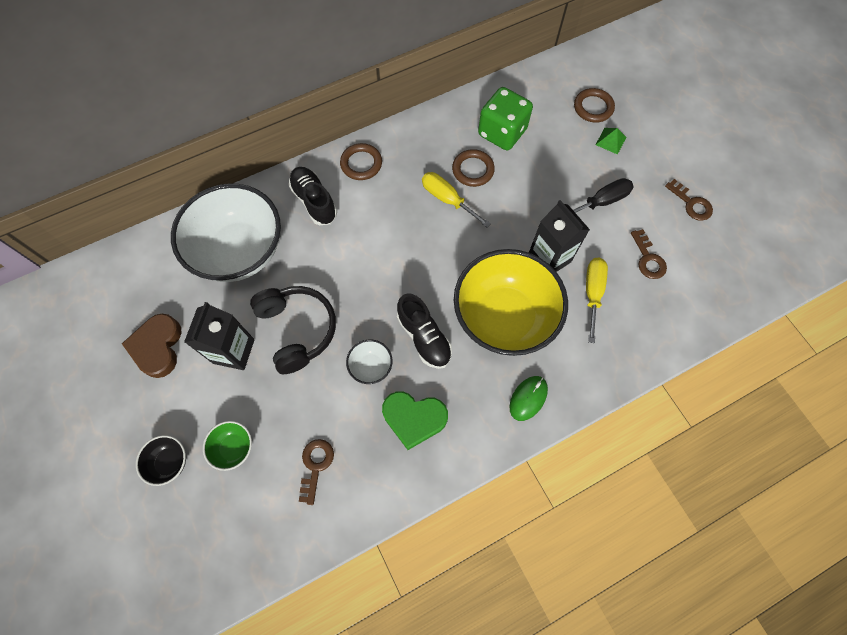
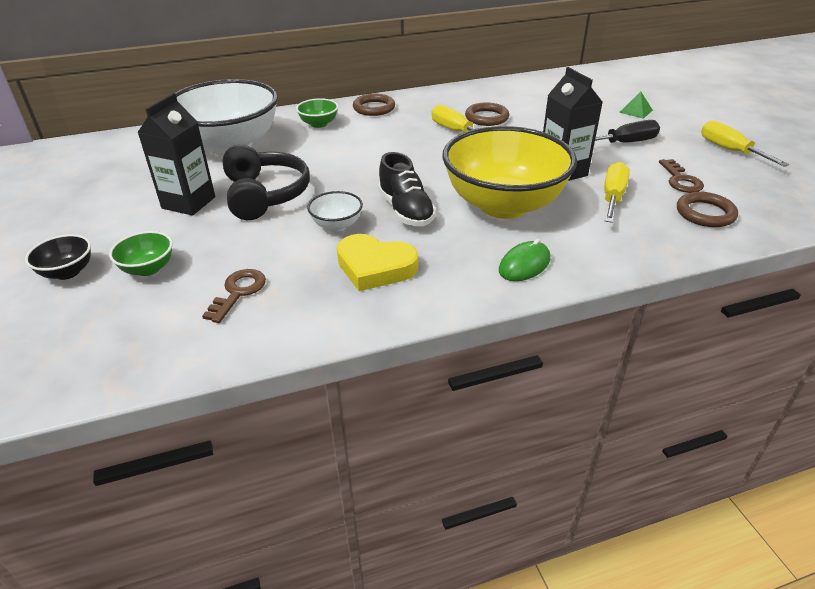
camera: 10 degrees right, 30 degrees down
brown heart [122,314,182,378] -> none
black shoe [289,167,337,225] -> green bowl [296,98,338,128]
green heart [382,391,448,450] -> yellow heart [337,234,418,291]
green dice [478,87,533,150] -> none
brown ring [574,88,615,123] -> brown ring moved to [677,192,738,227]
brown key [665,179,713,221] -> yellow screwdriver [701,120,789,167]

